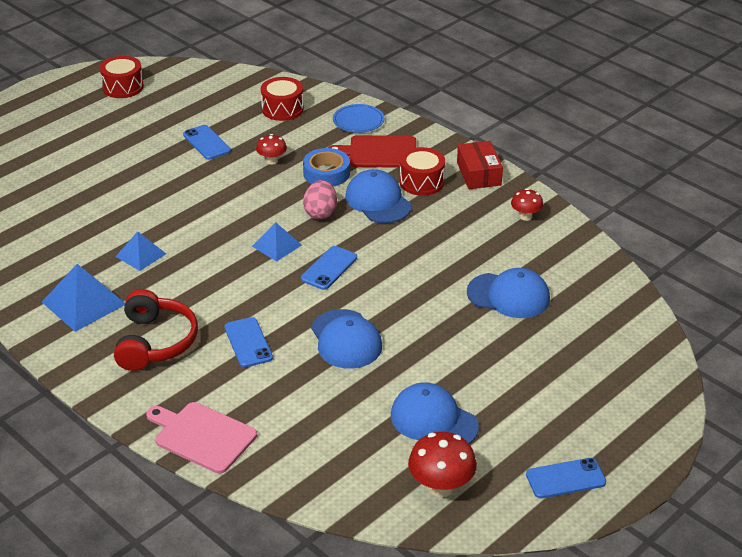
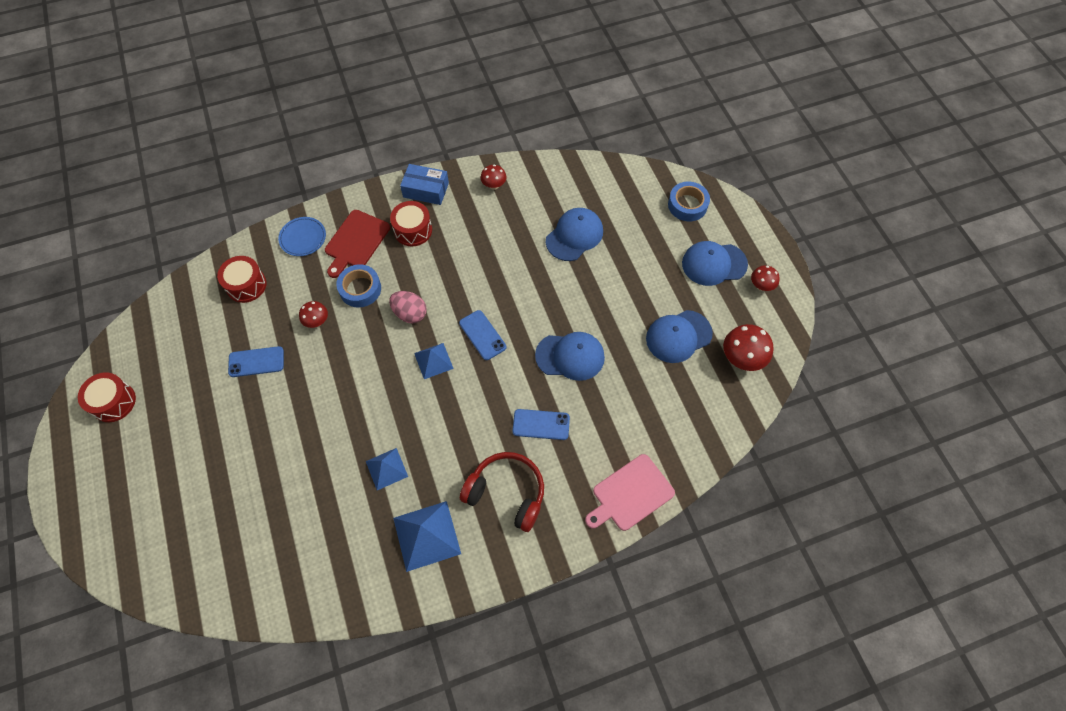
camera: 65 degrees left, 25 degrees up
blue cap [345,169,412,223] -> blue cap moved to [682,241,748,286]
red box [457,141,503,189] -> blue box [400,164,449,205]
blue phone [526,458,606,499] -> red mushroom [751,265,780,291]
none -> blue tape [668,182,710,221]

